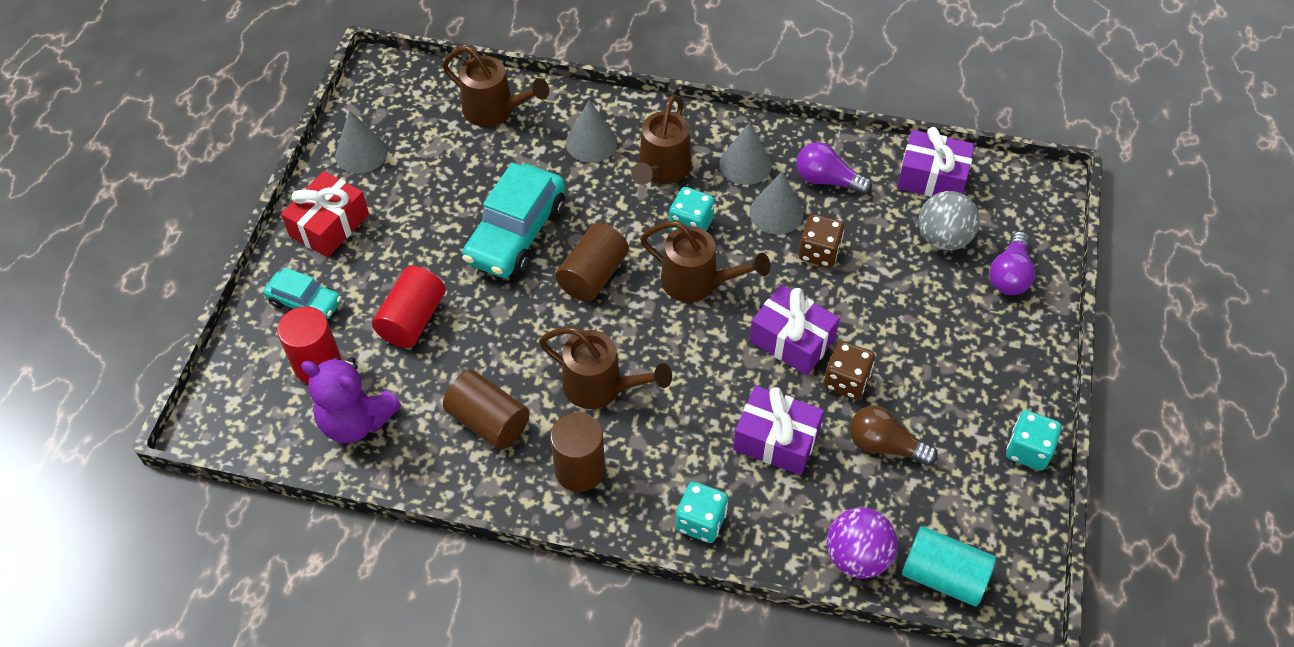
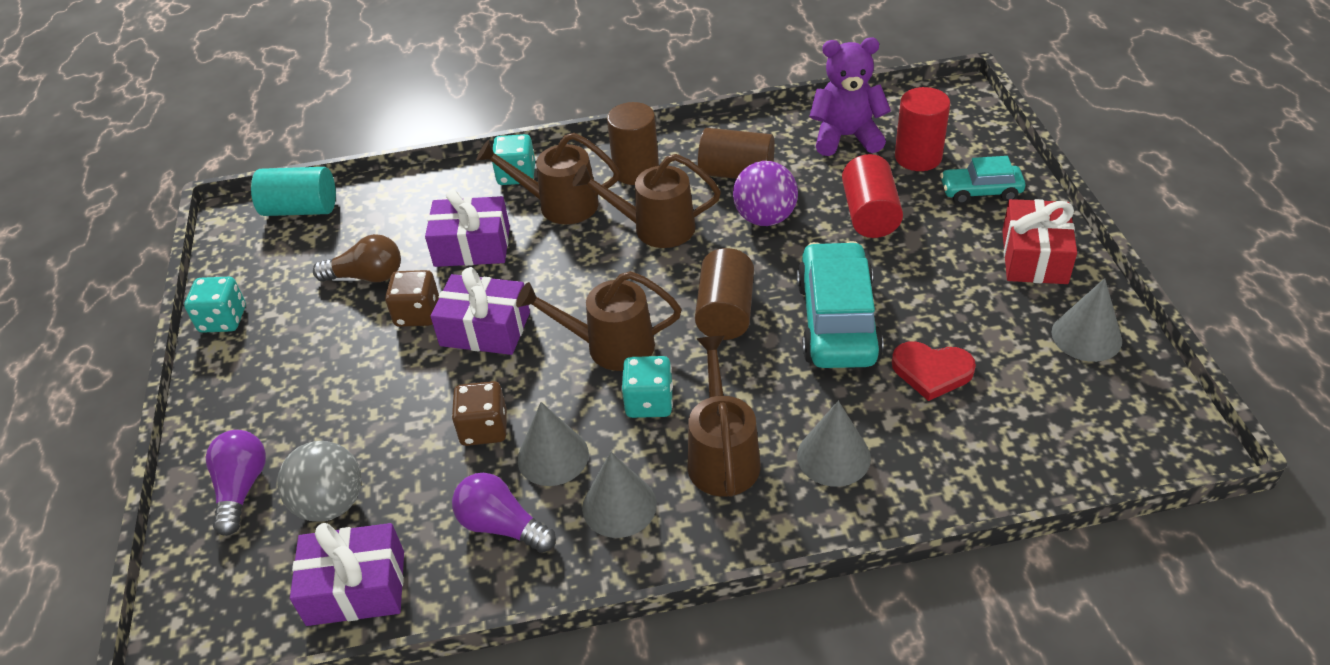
camera: 160 degrees right, 10 degrees down
brown watering can [442,46,549,127] -> brown watering can moved to [476,133,620,224]
purple light bulb [796,142,872,195] -> purple light bulb turned 150 degrees counterclockwise [452,473,556,553]
purple ball [827,507,898,579] -> purple ball moved to [733,161,798,226]
none -> red heart [892,341,976,401]

